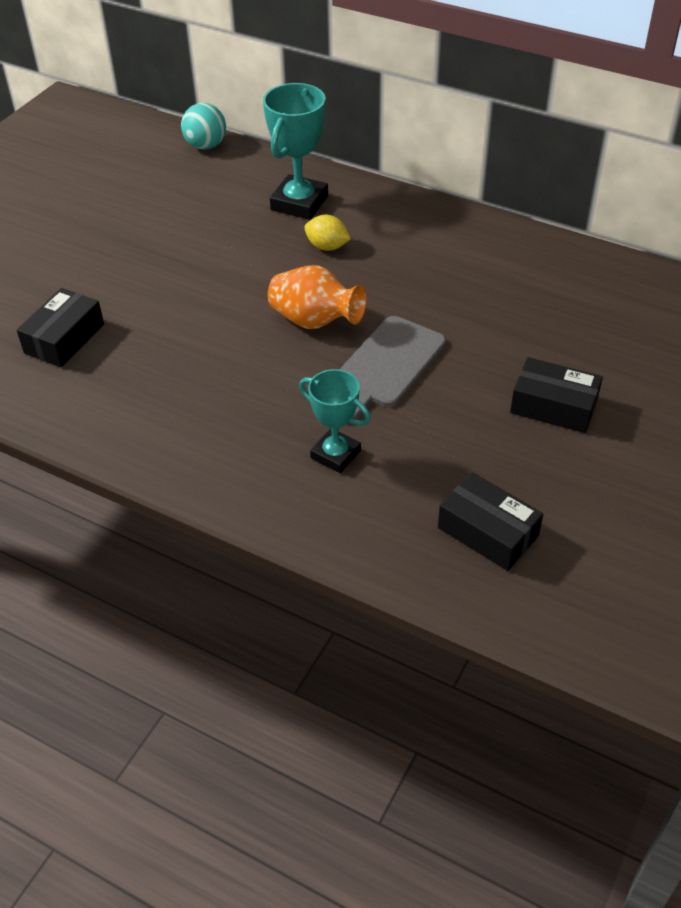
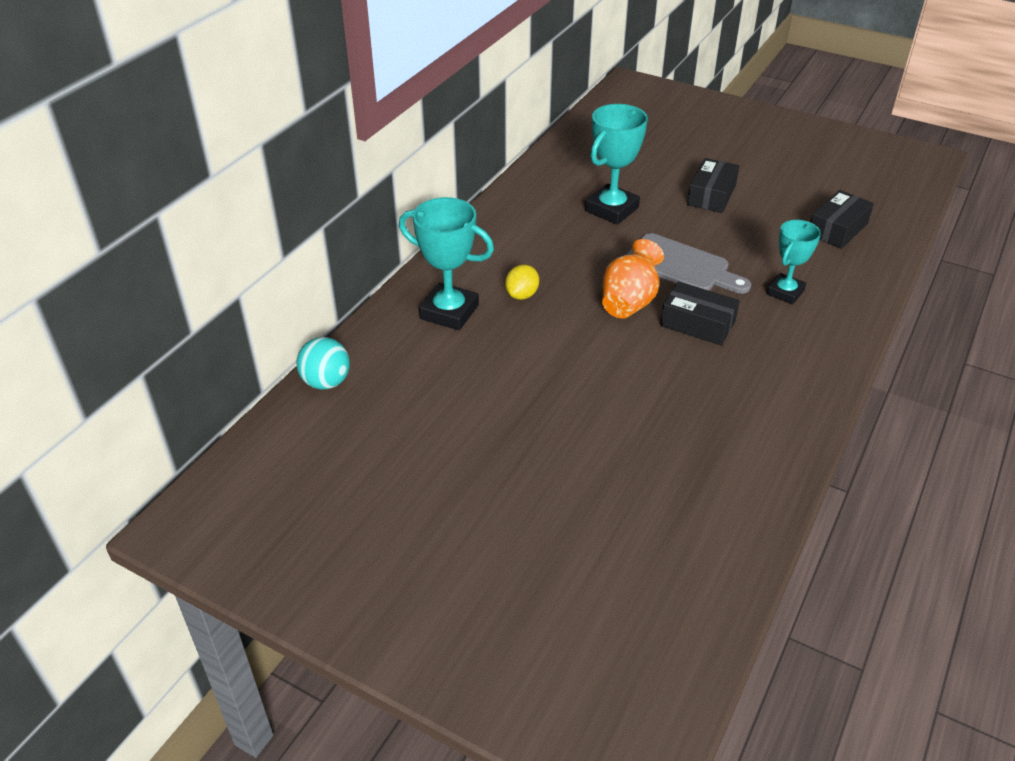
camera: 90 degrees left, 5 degrees down
black box [17,288,104,367] -> black box moved to [660,282,740,346]
none -> turquoise trophy [585,104,648,225]

